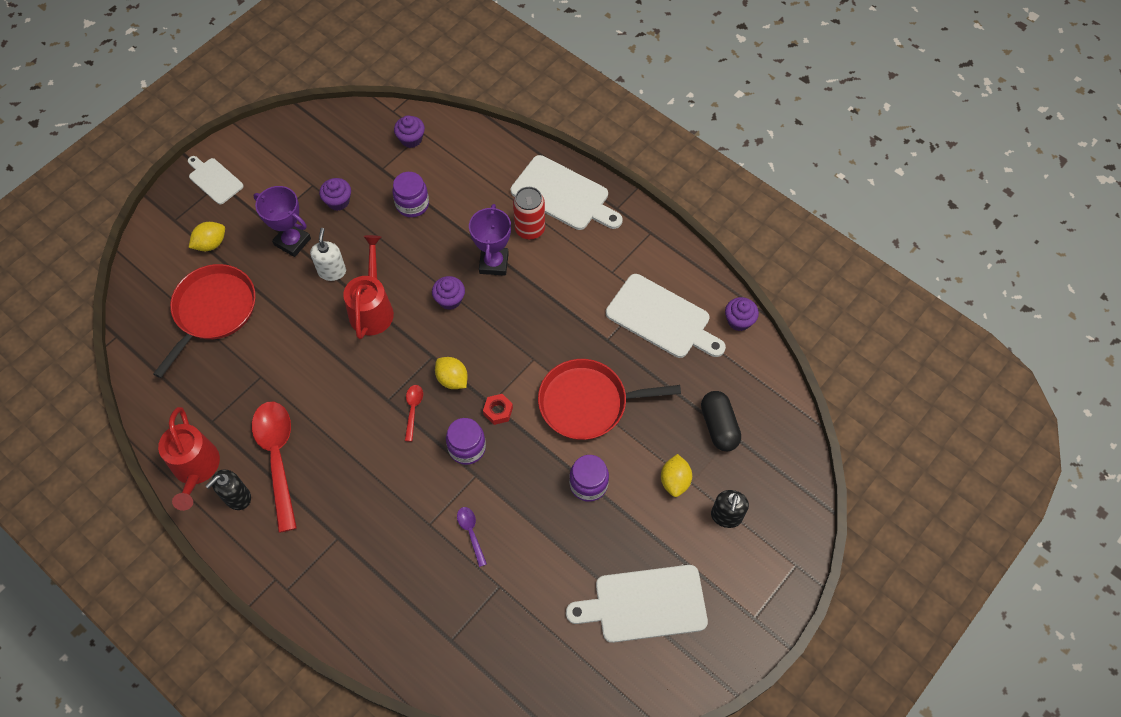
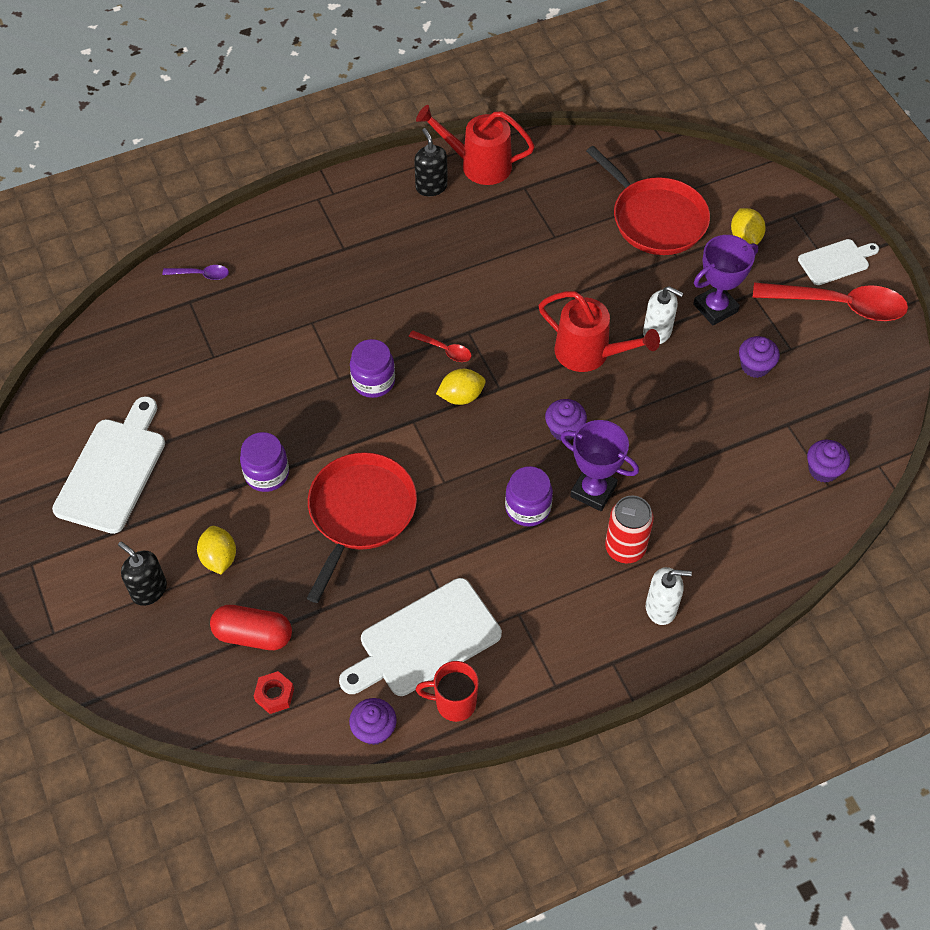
camera: 115 degrees right, 5 degrees down
red spoon [252,402,297,533] -> red spoon moved to [753,282,908,321]
purple jar [392,172,429,217] -> purple jar moved to [505,466,553,527]
purple spoon [457,507,487,567] -> purple spoon moved to [163,265,229,280]
red nut [483,394,513,425] -> red nut moved to [254,671,294,714]
white cutting board [511,155,623,230] -> white soap dispenser [646,567,692,625]
yellow lemon [661,454,692,497] -> yellow lemon turned 45 degrees clockwise [197,526,236,574]
black capsule [701,391,741,451] -> red capsule [210,605,292,650]
none -> red mug [416,661,479,722]

